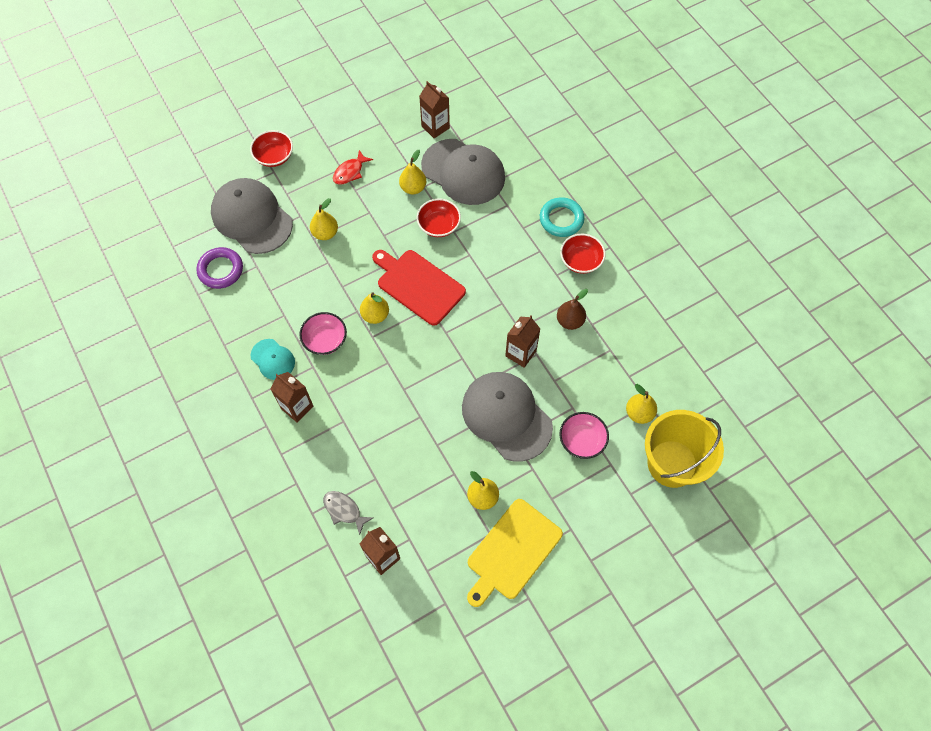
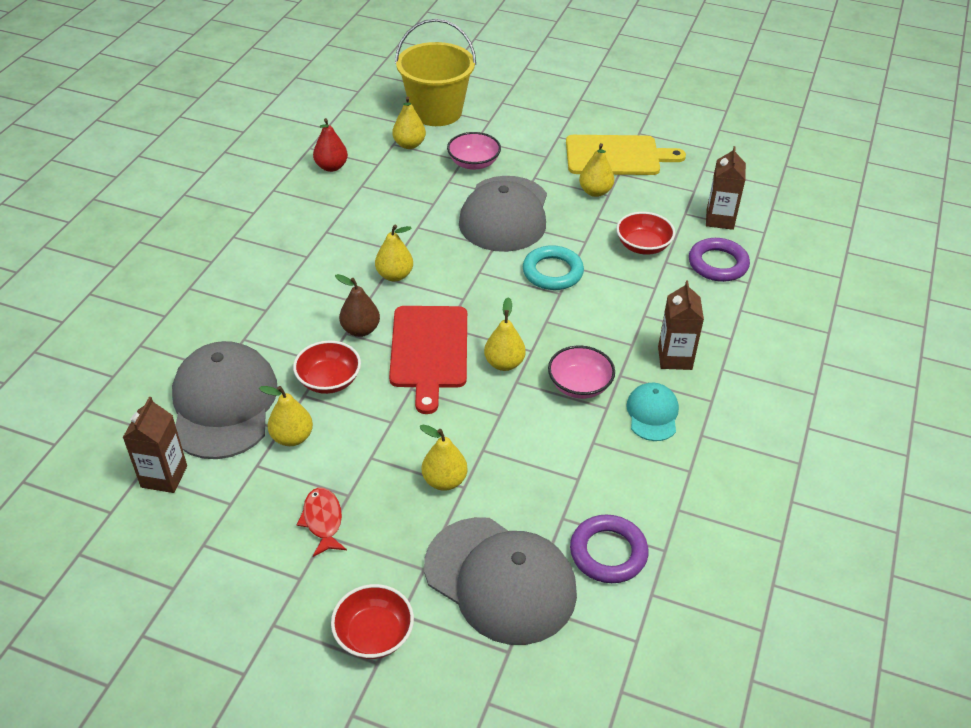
camera: 130 degrees left, 20 degrees down
grey cap [211,178,293,254] -> grey cap turned 60 degrees counterclockwise [424,517,577,645]
grey fish [323,491,374,535] -> purple ring [689,238,750,282]
red fish [333,150,373,184] -> red fish turned 105 degrees counterclockwise [297,488,347,557]
brown carton [505,316,540,368] -> none
turquoise ring [540,197,584,237] -> turquoise ring moved to [523,245,584,290]
brown pear [557,289,588,330] -> brown pear moved to [335,274,380,337]
red bowl [560,234,606,274] -> red bowl moved to [616,212,675,255]
none -> red pear [313,118,348,172]
none -> yellow pear [375,225,413,281]

